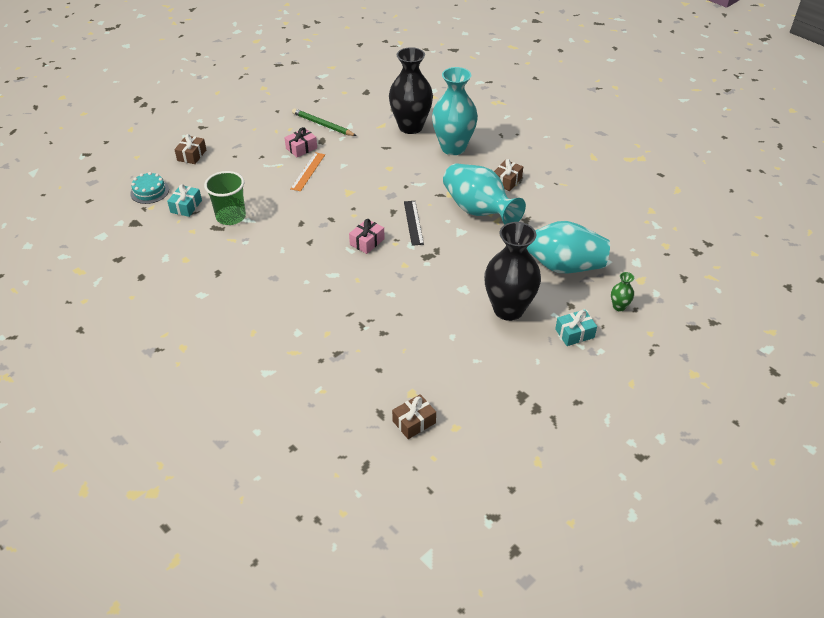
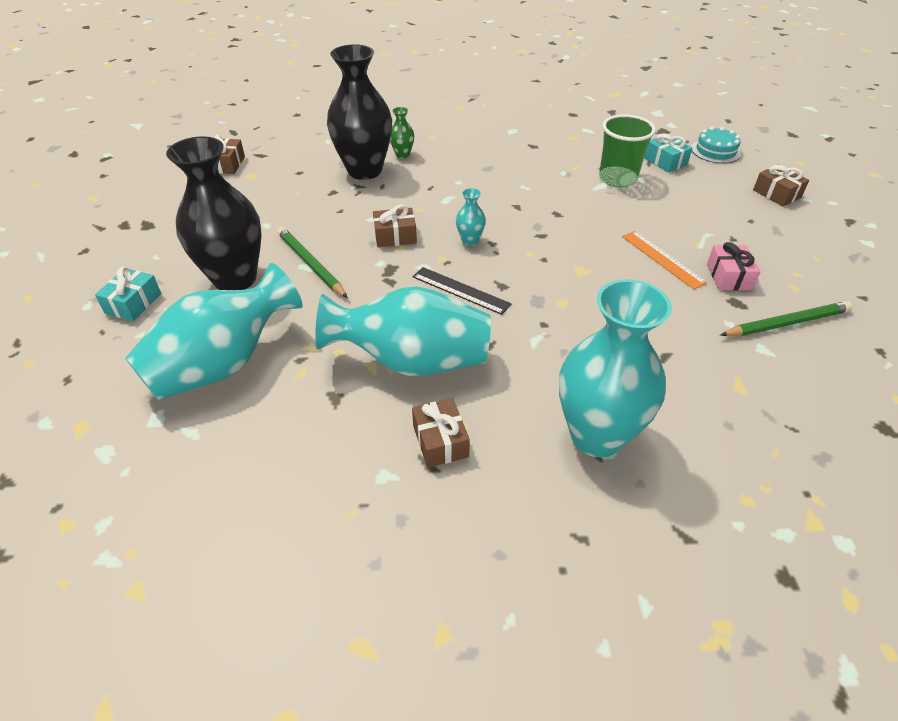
camera: 130 degrees right, 0 degrees up
pink gift [349,219,385,254] -> turquoise vase [456,188,486,246]
black vase [389,47,433,134] -> black vase moved to [327,44,392,180]
green vase [611,272,634,312] -> green vase moved to [390,107,414,159]
none -> green pencil [277,227,348,298]
none -> brown gift [373,204,417,247]

